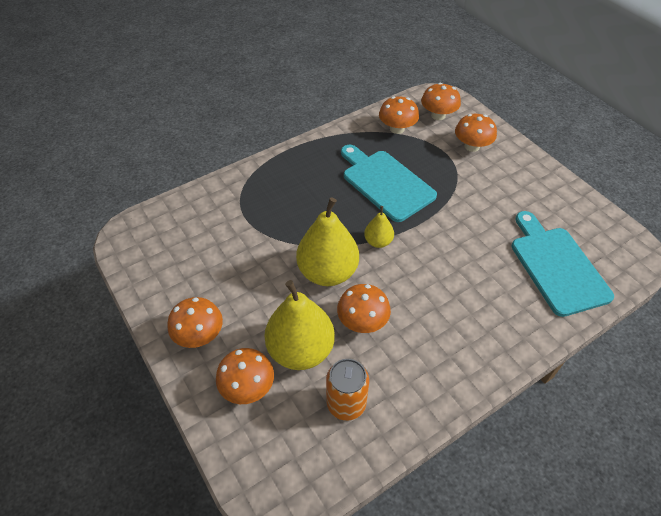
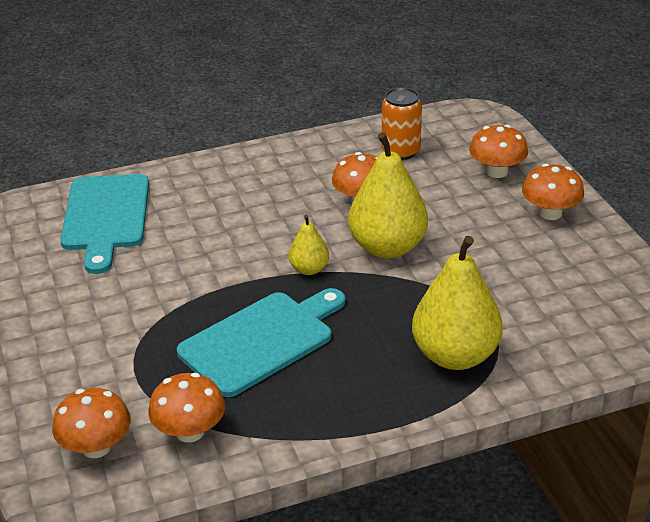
camera: 165 degrees left, 15 degrees down
yellow pear [265,280,335,370] -> yellow pear moved to [412,236,503,370]
turquoise cutting board [341,145,437,222] -> turquoise cutting board turned 105 degrees counterclockwise [177,288,345,397]
orange mushroom [455,114,497,152] -> none

